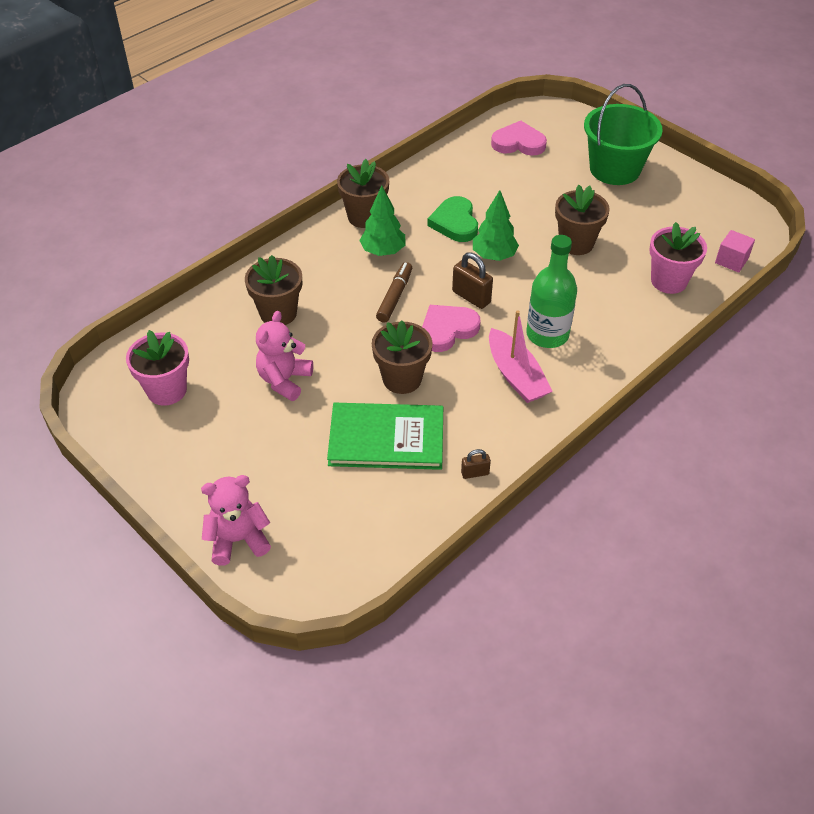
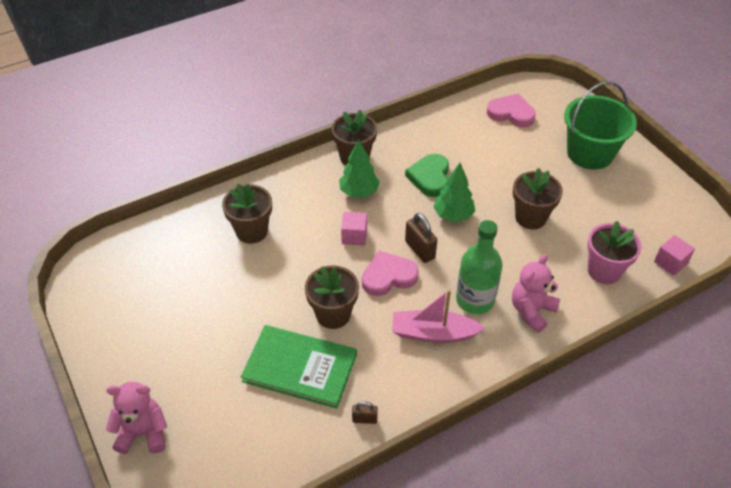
camera: 15 degrees right, 0 degrees up
pink flower pot [126,330,189,406] -> none
pink teddy bear [256,311,313,401] -> pink teddy bear moved to [512,254,560,333]
brown marker [376,262,412,323] -> pink cube [341,212,367,246]
pink boat [489,310,553,403] -> pink boat turned 105 degrees clockwise [392,289,485,343]

